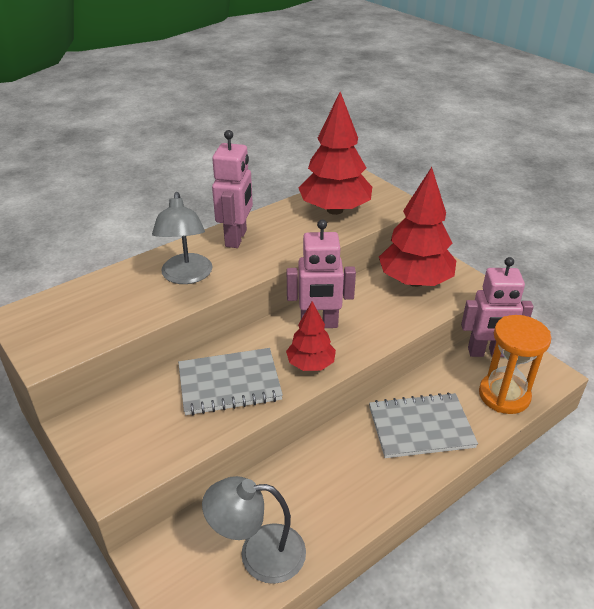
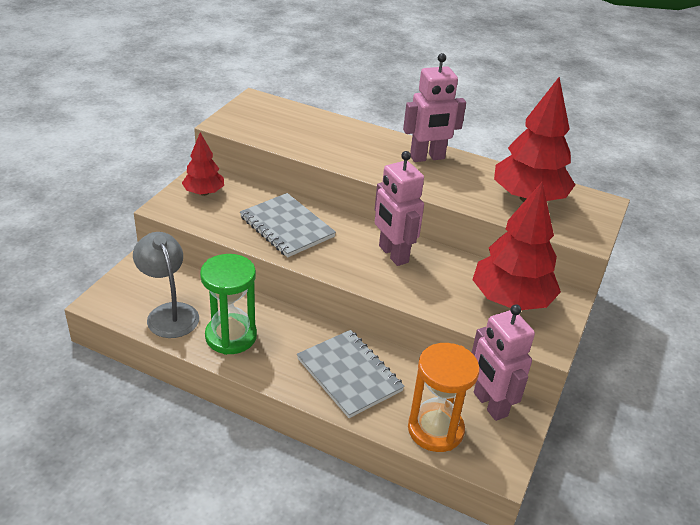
camera: 60 degrees right, 0 degrees up
grey lamp [152,192,212,284] -> none
red tree [286,301,336,371] -> red tree moved to [182,132,224,196]
none -> green hourglass [200,254,257,355]

